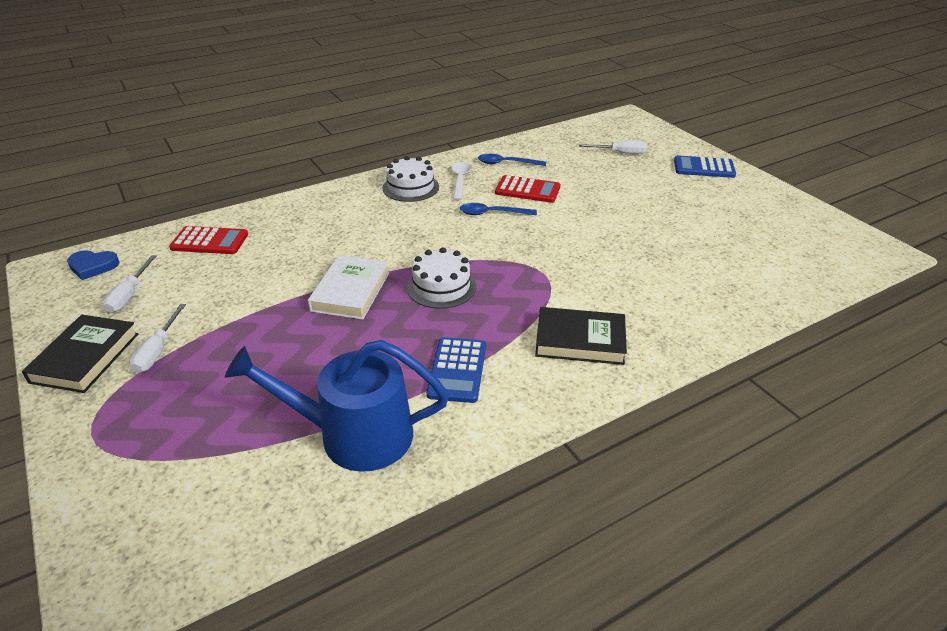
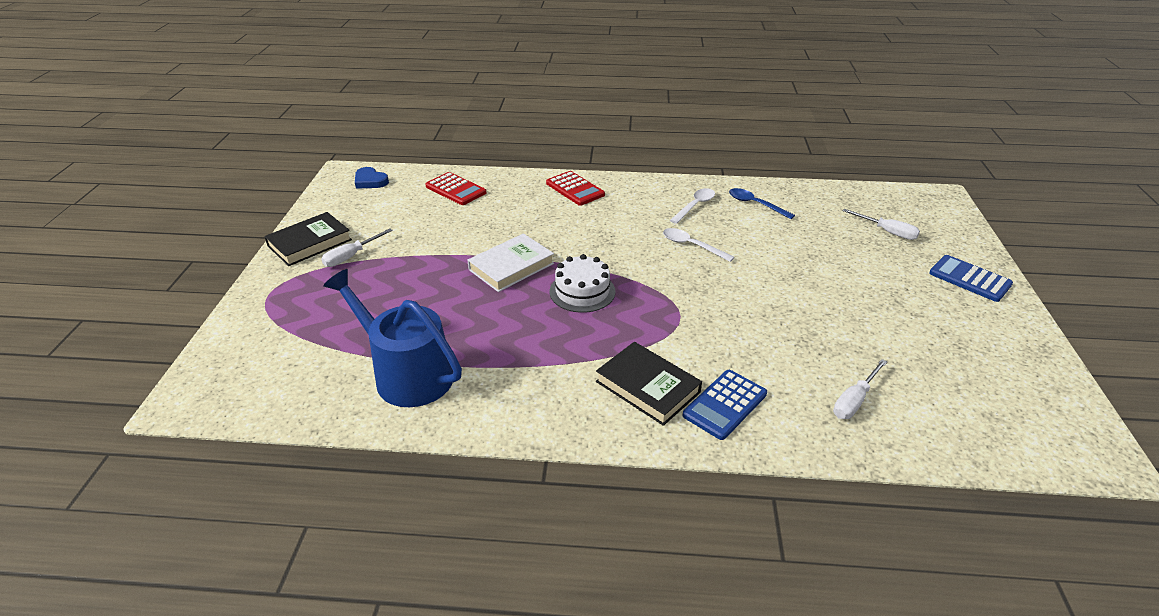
camera: 35 degrees right, 0 degrees up
white screwdriver [102,255,157,313] -> white screwdriver moved to [833,359,887,419]
white cake [383,156,439,202] -> none
blue calculator [426,337,486,403] -> blue calculator moved to [683,370,767,440]
blue spoon [460,203,537,215] -> white spoon [663,228,734,262]
red calculator [495,175,560,203] -> red calculator moved to [546,171,605,206]

